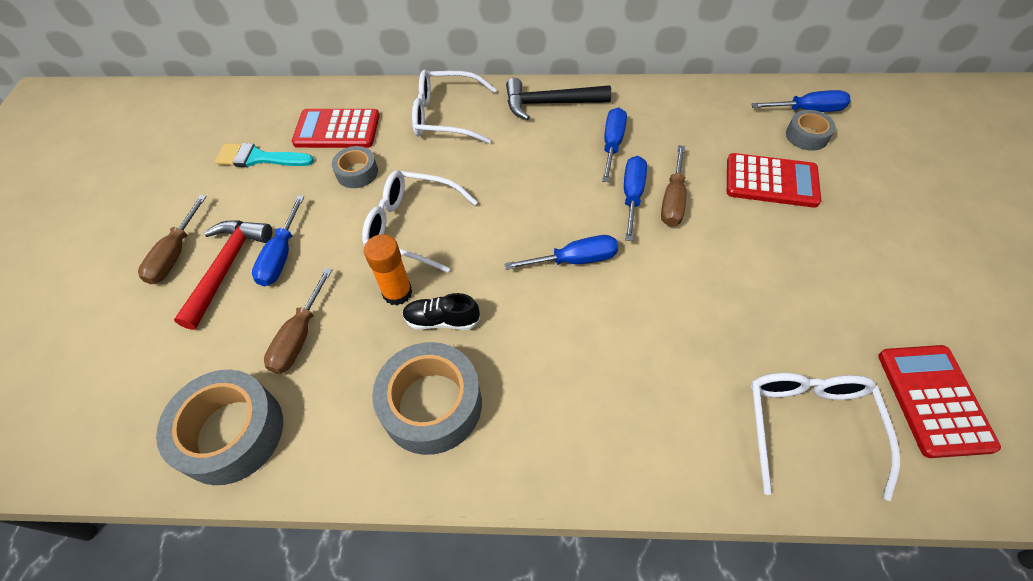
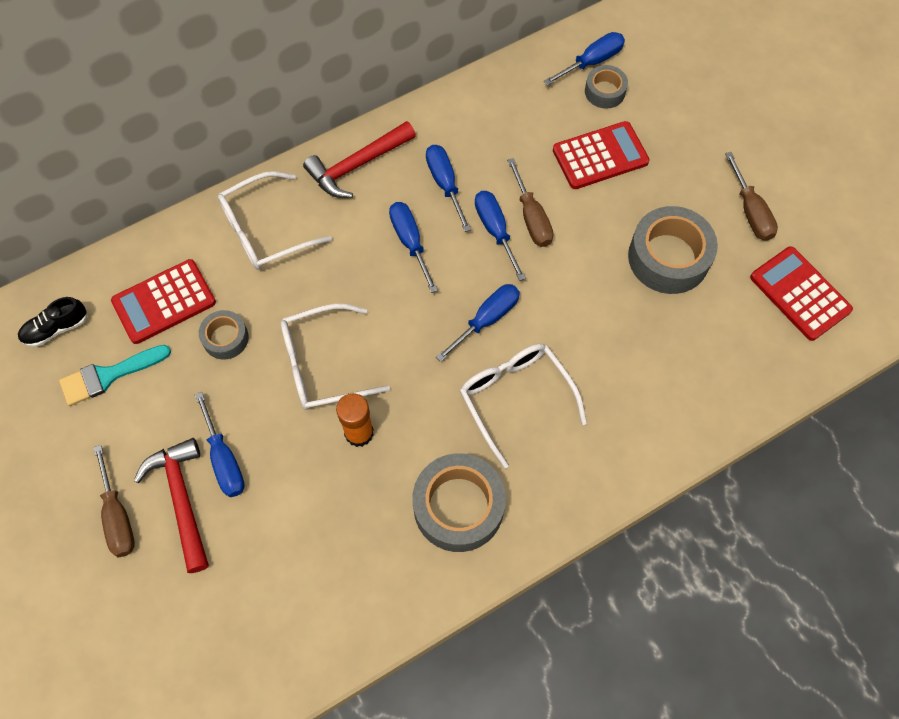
camera: 35 degrees left, 10 degrees up
grey tape [156,370,283,485] -> grey tape moved to [628,206,718,294]
brown screwdriver [264,268,332,374] -> brown screwdriver moved to [725,152,778,241]
black shoe [403,293,480,330] -> black shoe moved to [18,297,88,347]
black hammer [506,78,611,120] -> red hammer [303,121,416,198]
white glasses [751,373,900,501] -> white glasses moved to [460,343,587,468]
none -> blue screwdriver [389,202,438,293]

